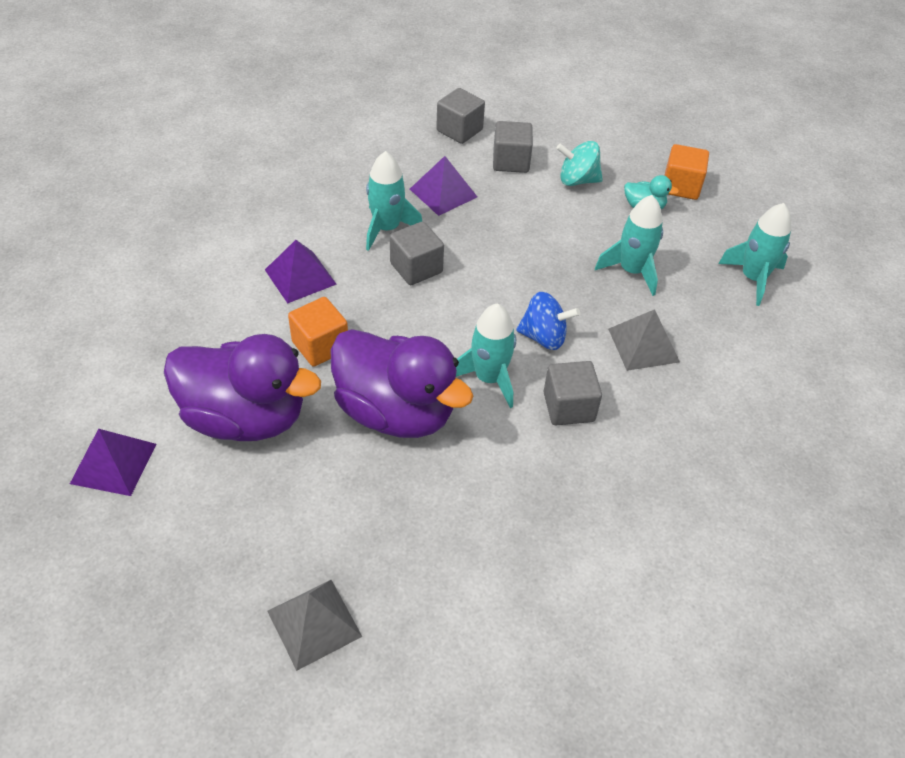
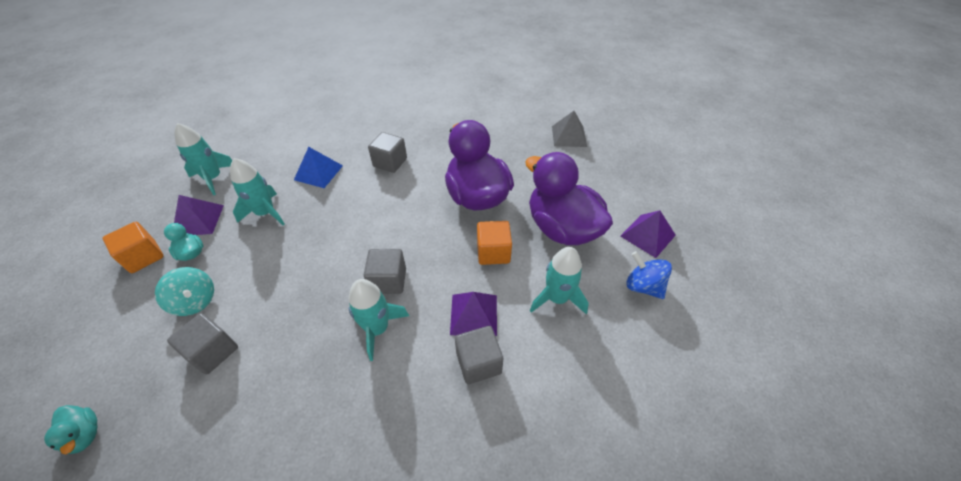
camera: 145 degrees left, 0 degrees up
purple pyramid [410,156,477,216] -> purple pyramid moved to [174,195,224,235]
grey cube [436,88,485,144] -> grey cube moved to [455,326,503,384]
turquoise rocket [456,303,516,408] -> turquoise rocket moved to [530,247,589,314]
blue spinning top [516,292,580,350] -> blue spinning top moved to [626,251,672,299]
grey pyramid [608,309,680,371] -> blue pyramid [294,147,343,188]
none -> turquoise duck [44,405,98,454]

